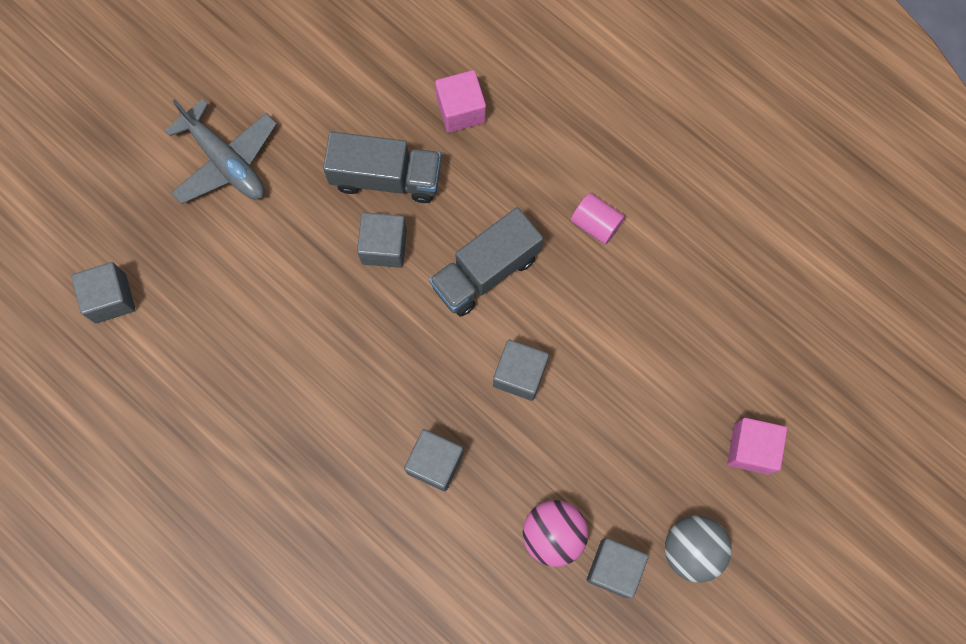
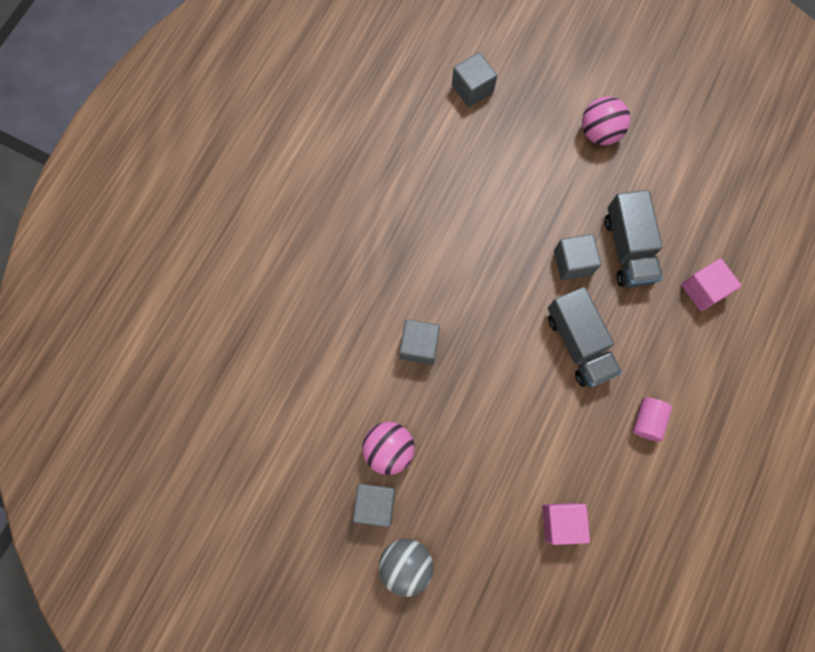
camera: 75 degrees right, 0 degrees up
grey plane [165,99,277,204] -> pink ball [582,96,630,145]
grey truck [429,207,543,317] -> grey truck turned 150 degrees counterclockwise [548,287,622,387]
grey cube [493,340,549,401] -> none
pink cube [727,418,787,475] -> pink cube moved to [542,503,590,545]

